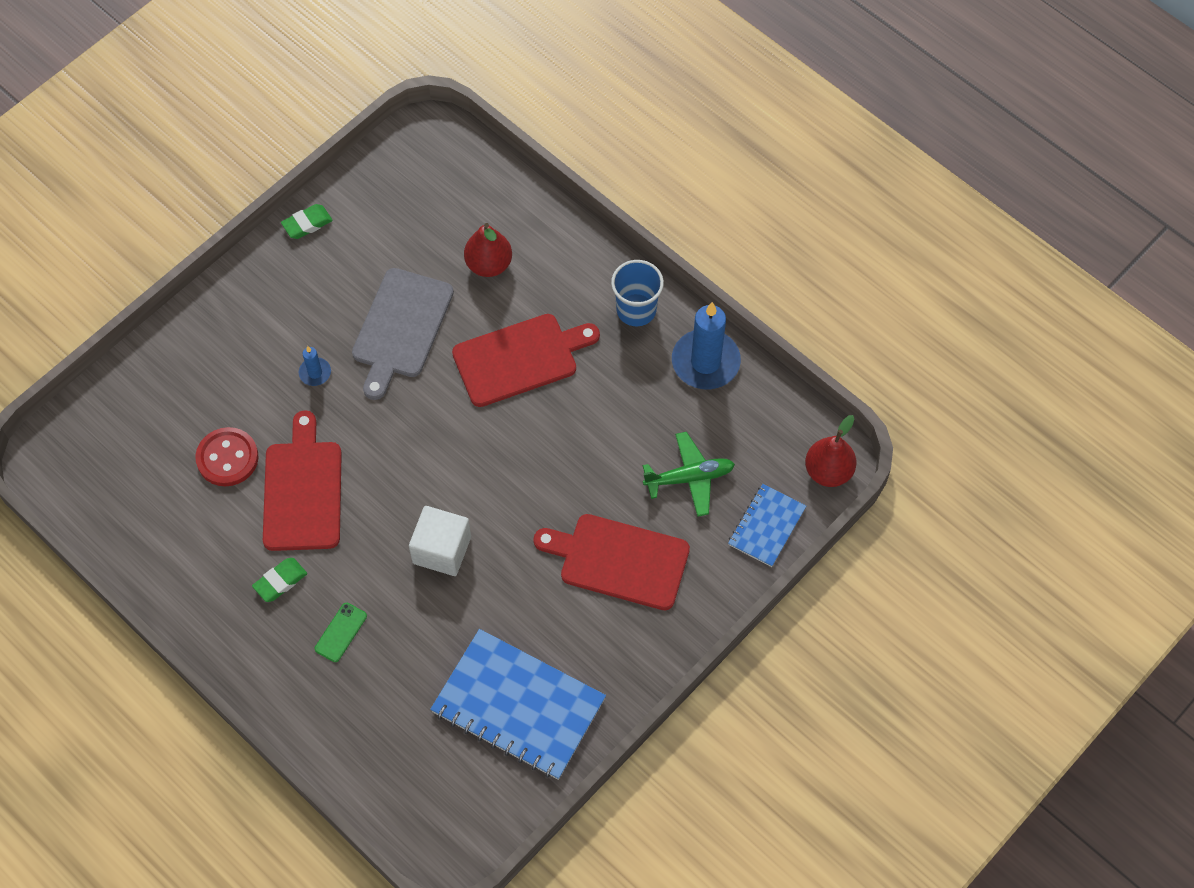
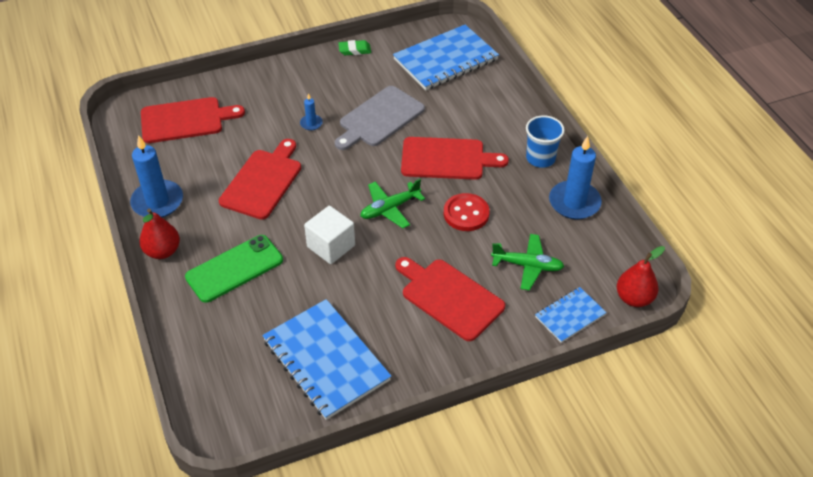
camera: 25 degrees right, 15 degrees down
red button [195,427,259,486] -> red button moved to [444,193,490,231]
green eraser [252,558,307,602] -> none
green phone [315,603,367,662] -> green phone [185,235,283,303], size x2.07
red pear [464,223,512,277] -> red pear moved to [139,209,180,259]
none -> blue candle [130,135,183,217]
none -> red cutting board [141,97,245,143]
none -> green plane [360,179,425,228]
none -> blue notebook [393,25,499,90]

